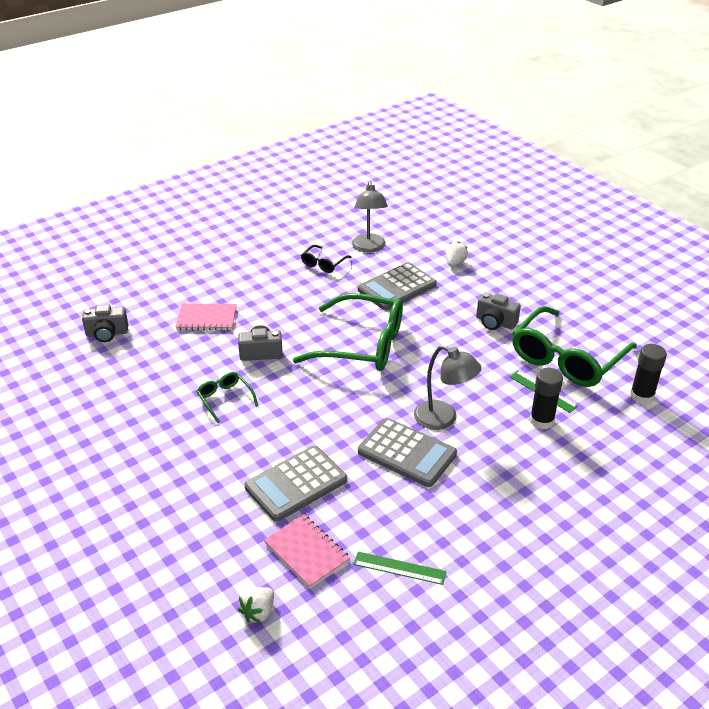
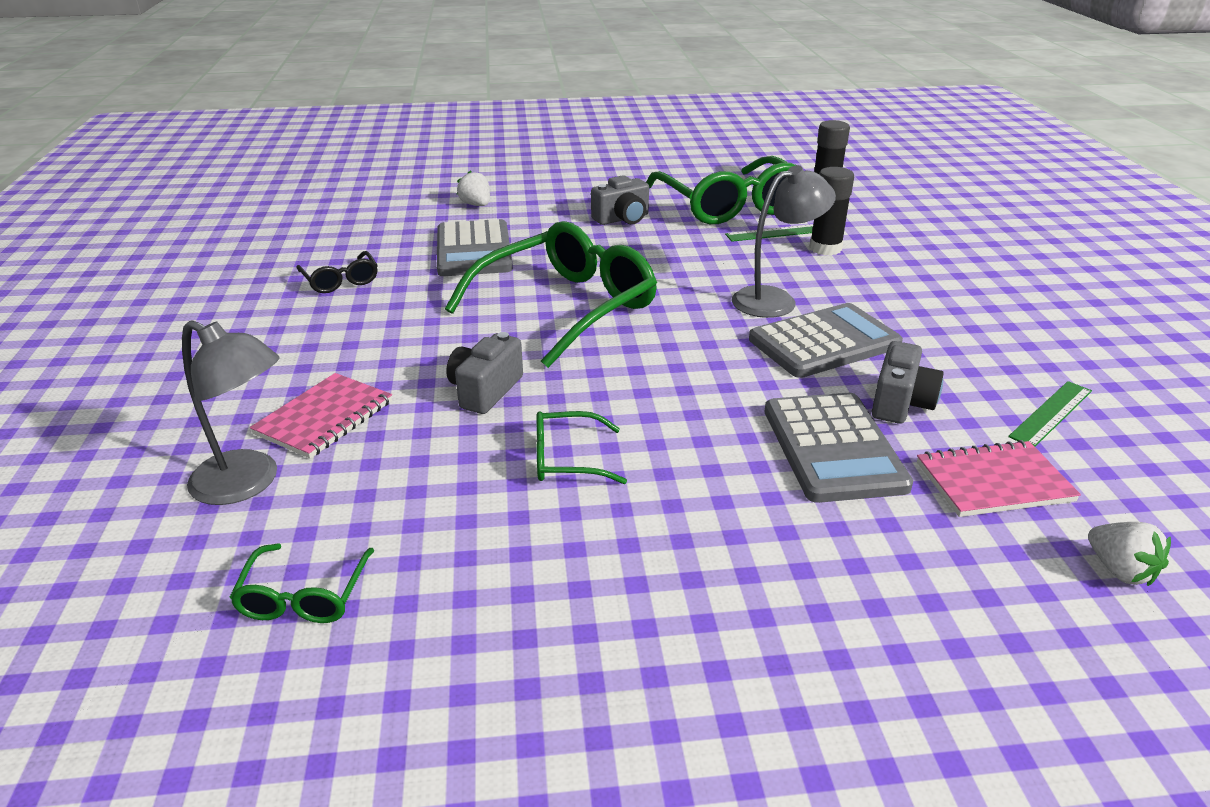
camera: 60 degrees left, 5 degrees down
grey camera [82,305,128,342] -> grey camera moved to [872,341,944,424]
grey lamp [352,181,388,253] -> grey lamp moved to [182,320,280,505]
none -> green glasses [229,543,374,623]

